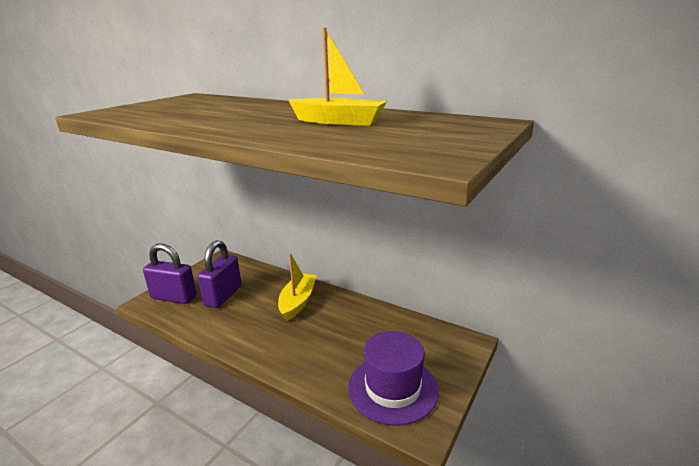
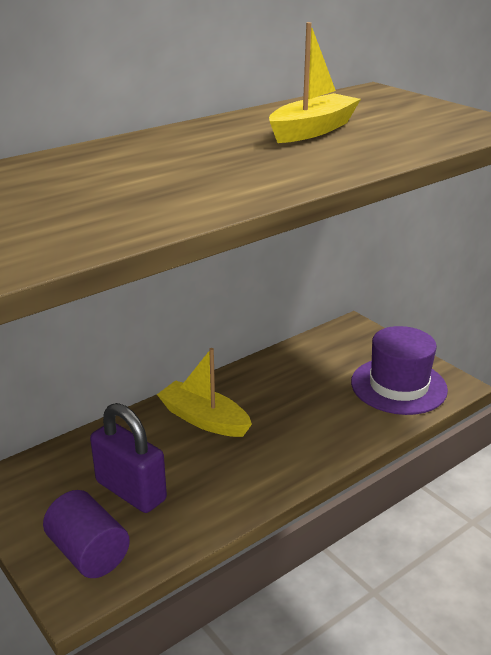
camera: 70 degrees left, 5 degrees up
purple padlock [143,243,197,304] -> purple cylinder [43,490,130,578]

